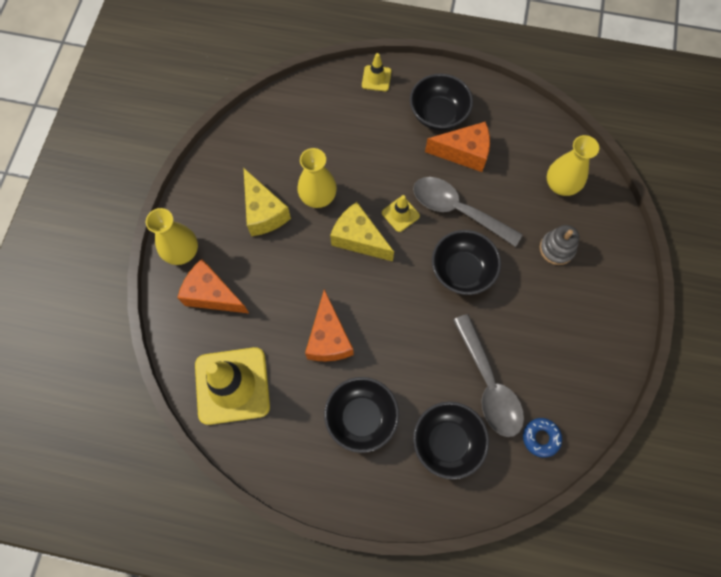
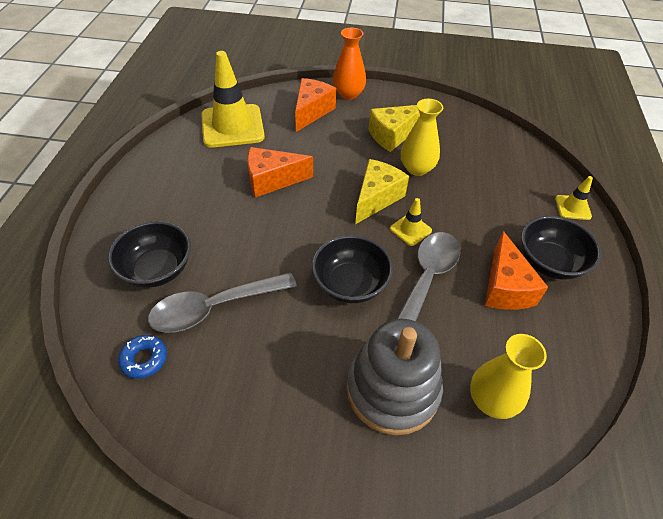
camera: 85 degrees right, 20 degrees down
yellow vase [146,208,198,265] -> orange vase [333,28,366,100]
black bowl [324,377,399,453] -> none
grey stacking toy [540,225,579,265] -> grey stacking toy [347,319,443,435], size x1.92

